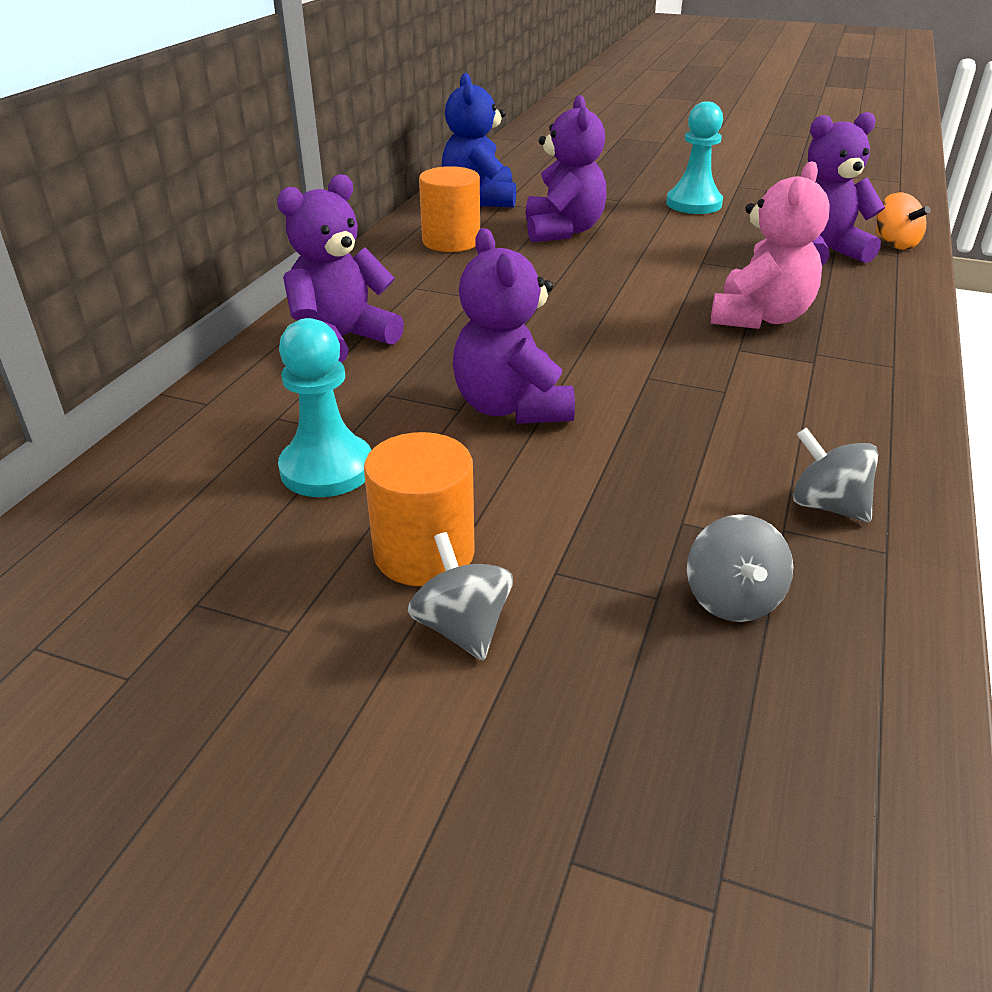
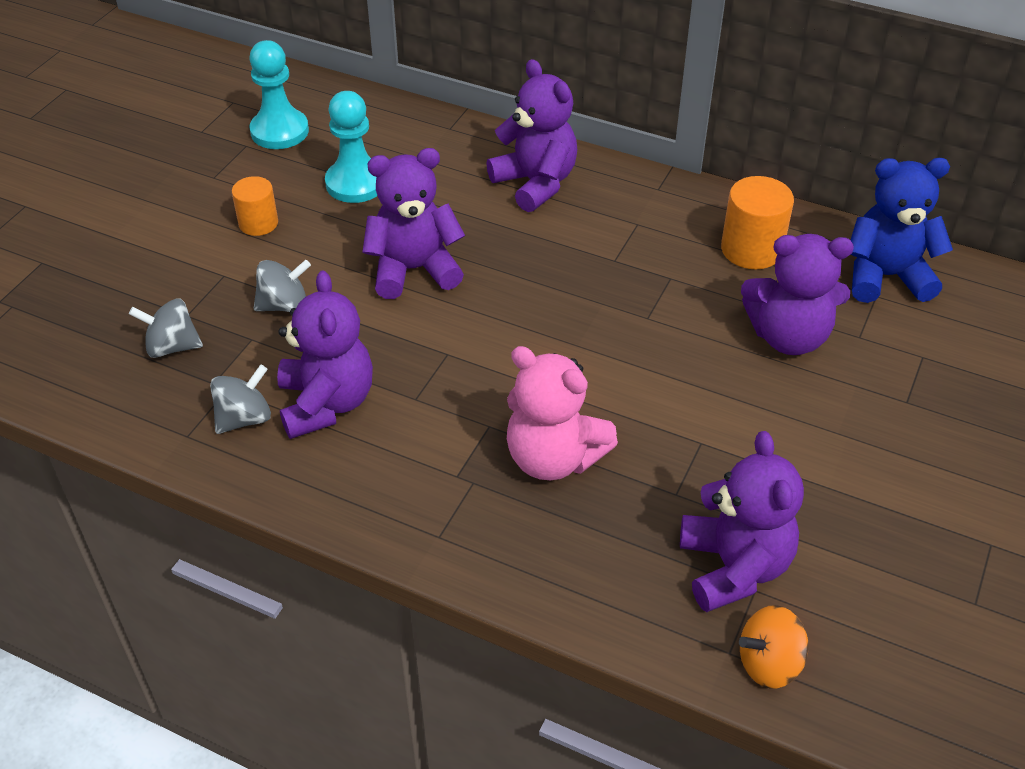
camera: 95 degrees right, 10 degrees up
orange cylinder [364,432,475,586] -> orange cylinder [232,176,278,236], size x0.65
grey spinning top [408,532,513,661] -> grey spinning top moved to [254,260,311,312]
turquoise pawn [666,101,723,214] -> turquoise pawn moved to [249,40,309,149]
none -> purple teddy bear [277,270,373,439]

